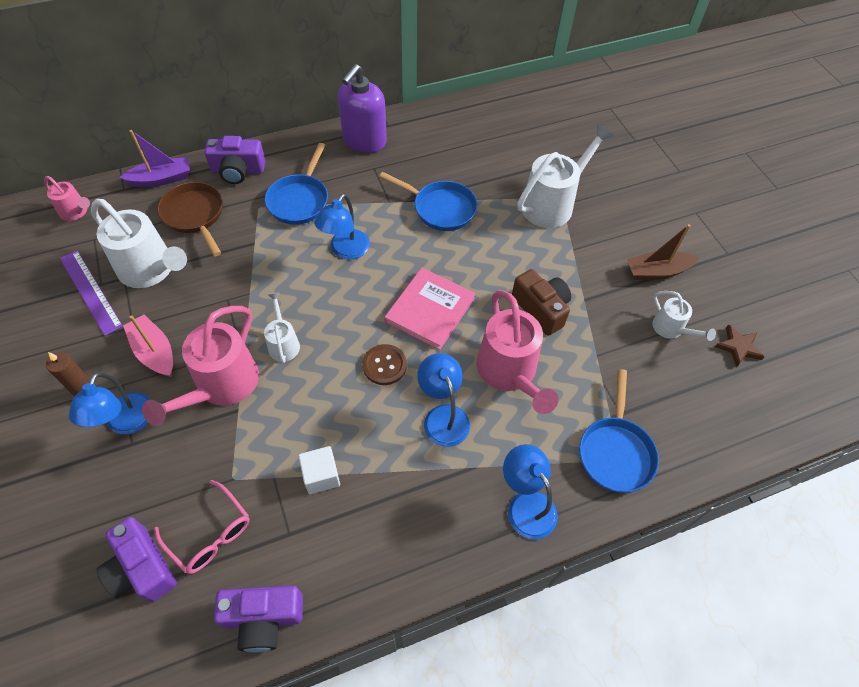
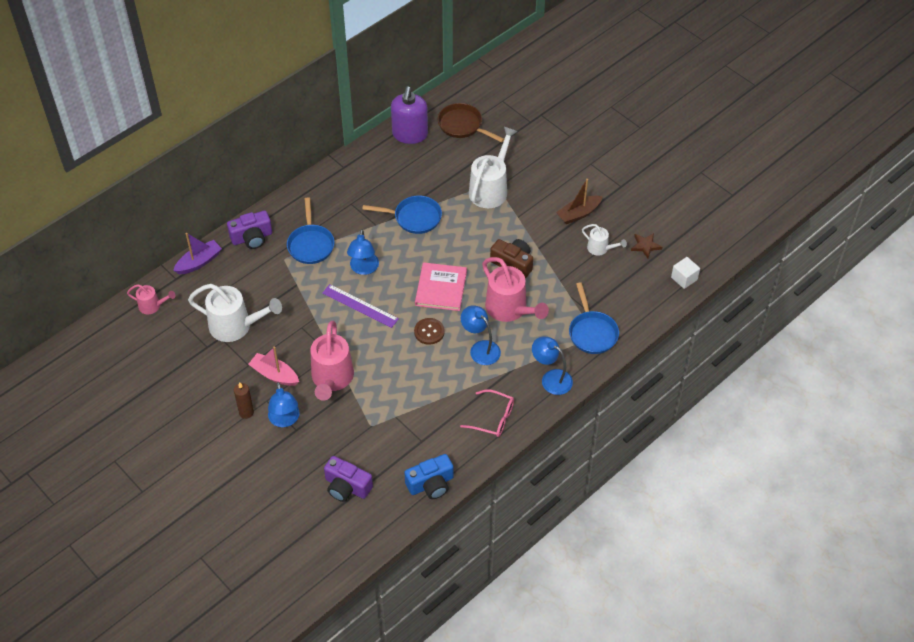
camera: 20 degrees left, 5 degrees down
purple ruler [60,250,123,336] -> purple ruler moved to [322,284,399,328]
pink glasses [154,480,250,574] -> pink glasses moved to [460,389,514,437]
brown pan [157,182,223,257] -> brown pan moved to [438,103,504,143]
purple camera [214,585,303,652] -> blue camera [404,454,454,499]
white watering can [264,292,300,363] -> none
white cube [298,446,340,494] -> white cube moved to [671,257,700,289]
purple soap dispenser [338,64,387,153] -> purple soap dispenser moved to [391,86,428,144]

